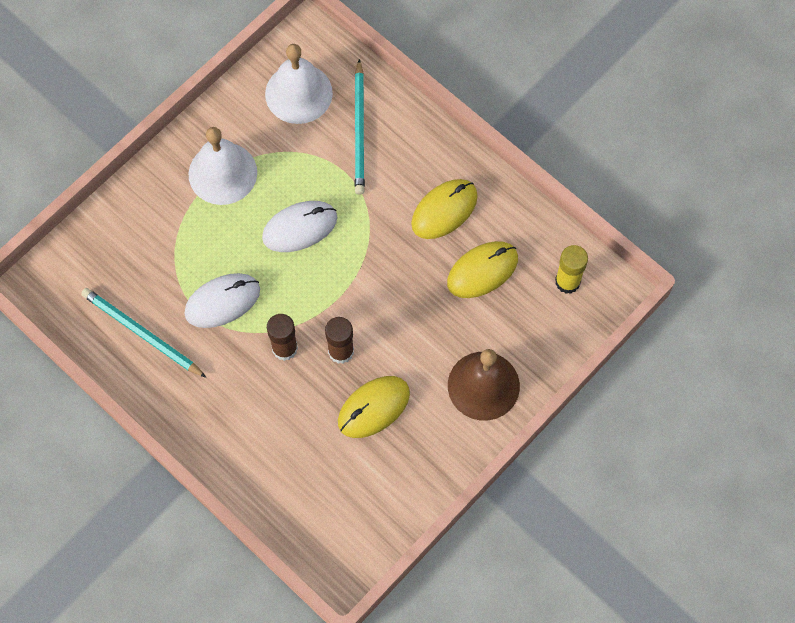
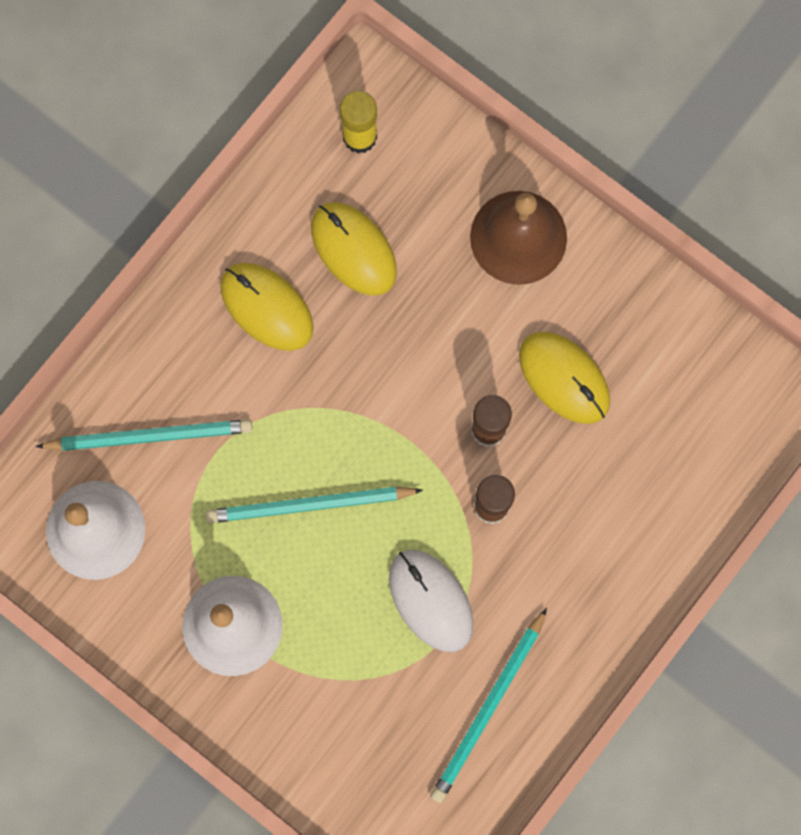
camera: 95 degrees left, 10 degrees up
white mouse [262,201,337,252] -> turquoise pencil [206,487,423,523]

